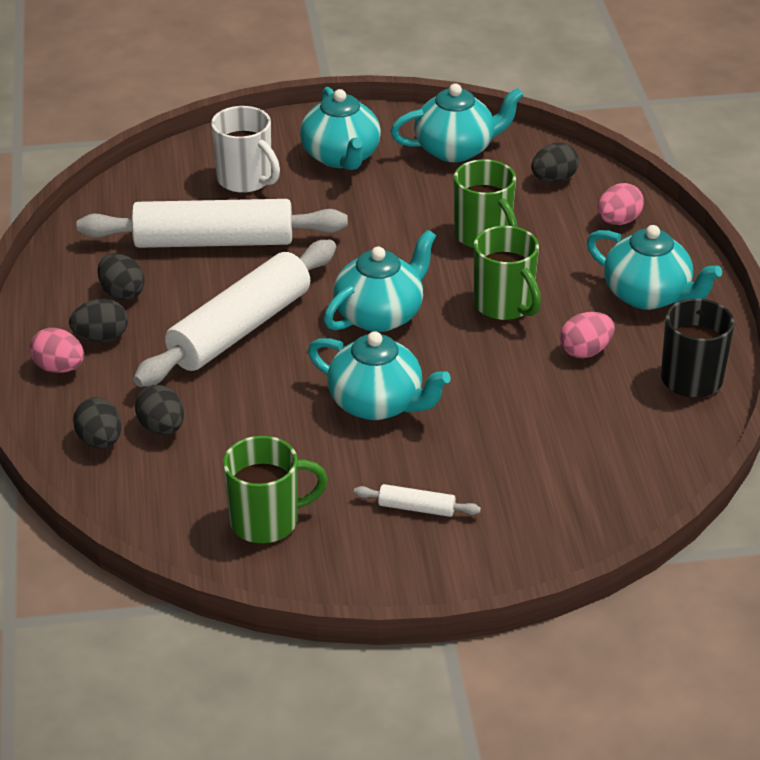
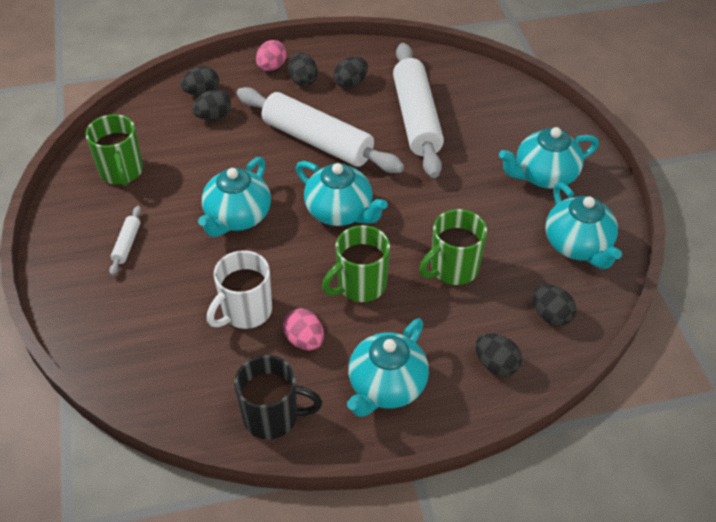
camera: 85 degrees right, 10 degrees up
white mug [211,106,280,193] -> white mug moved to [207,250,272,329]
pink egg [597,183,644,225] -> black egg [475,333,522,376]

